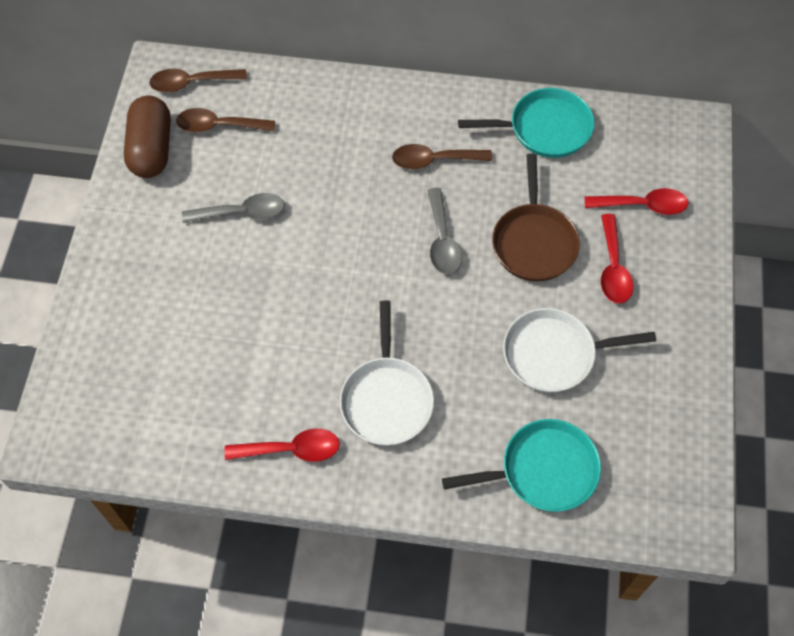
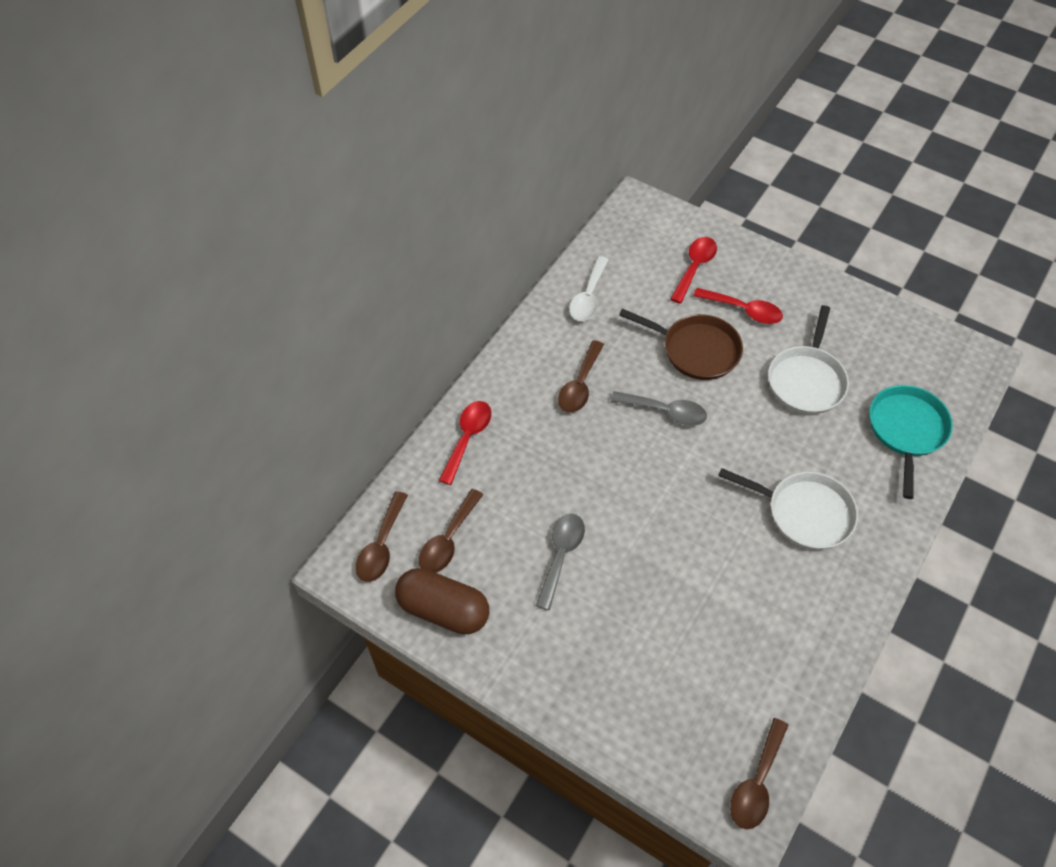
camera: 65 degrees left, 5 degrees down
red spoon [225,429,340,462] -> red spoon moved to [439,401,491,485]
turquoise pan [458,88,595,158] -> white spoon [569,256,609,321]
none -> brown spoon [730,718,789,829]

